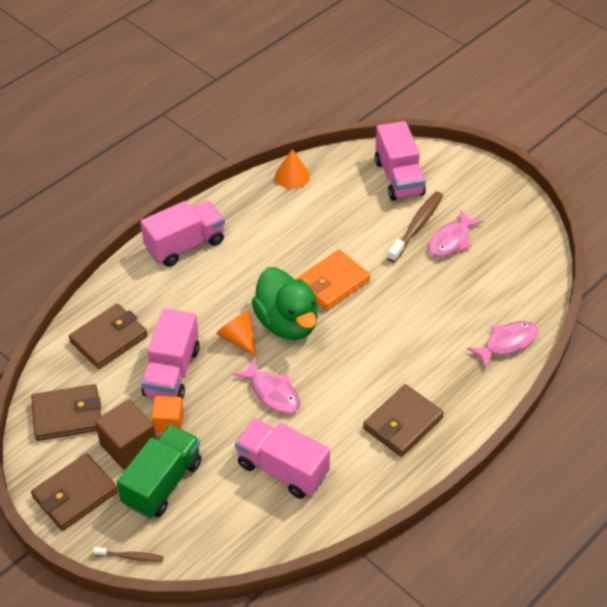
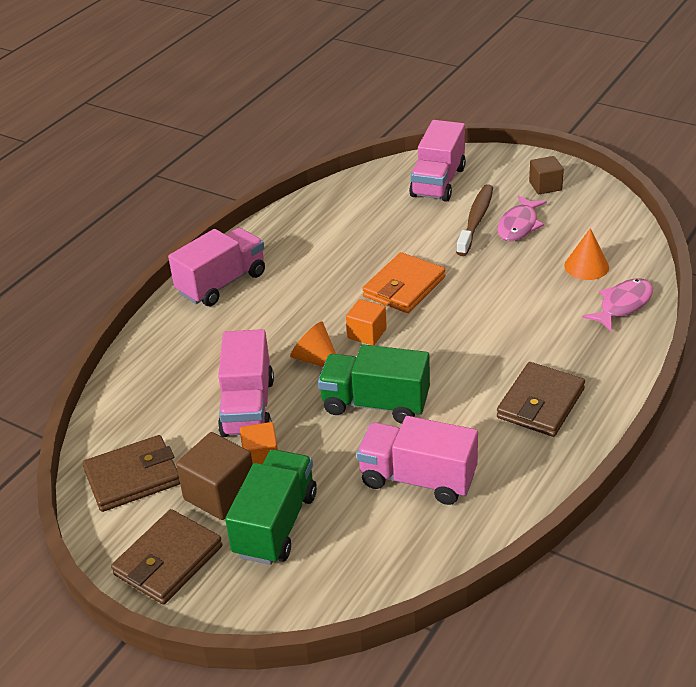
camera: 10 degrees left, 10 degrees down
brown wallet [69,304,148,369] -> none
brown toothbrush [93,547,163,562] -> none
pink fish [233,358,300,413] -> green truck [318,344,430,424]
green duck [251,267,318,340] -> orange cube [346,299,387,346]
orange cone [275,149,310,189] -> orange cone moved to [564,228,609,280]
pink truck [375,121,426,201] -> pink truck turned 45 degrees clockwise [409,120,466,202]
none -> brown cube [529,156,564,194]

